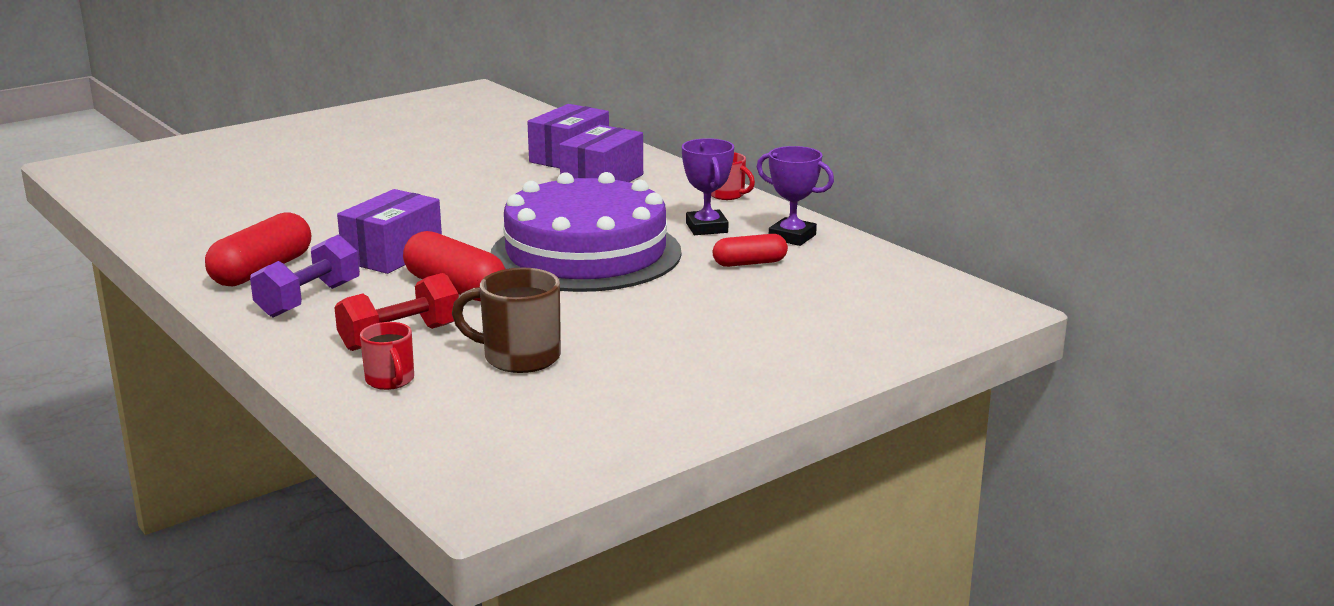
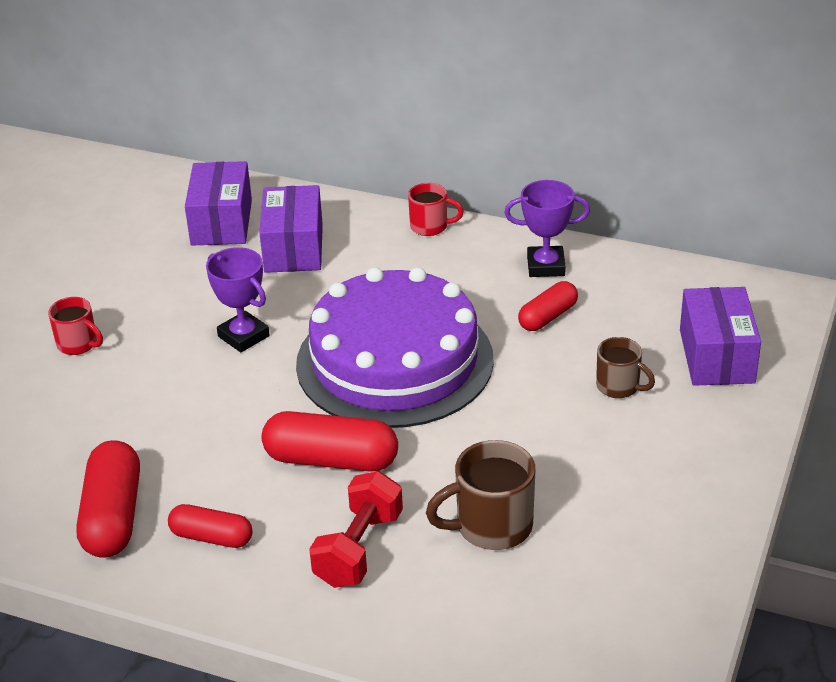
camera: 30 degrees left, 15 degrees up
purple dumbbell [250,235,360,317] -> red capsule [168,504,253,548]
purple box [337,189,442,274] -> purple box moved to [680,287,761,386]
red mug [360,322,414,390] -> red mug moved to [48,297,103,355]
purple trophy [682,138,734,235] -> purple trophy moved to [206,247,270,352]
none -> brown mug [596,337,655,398]

